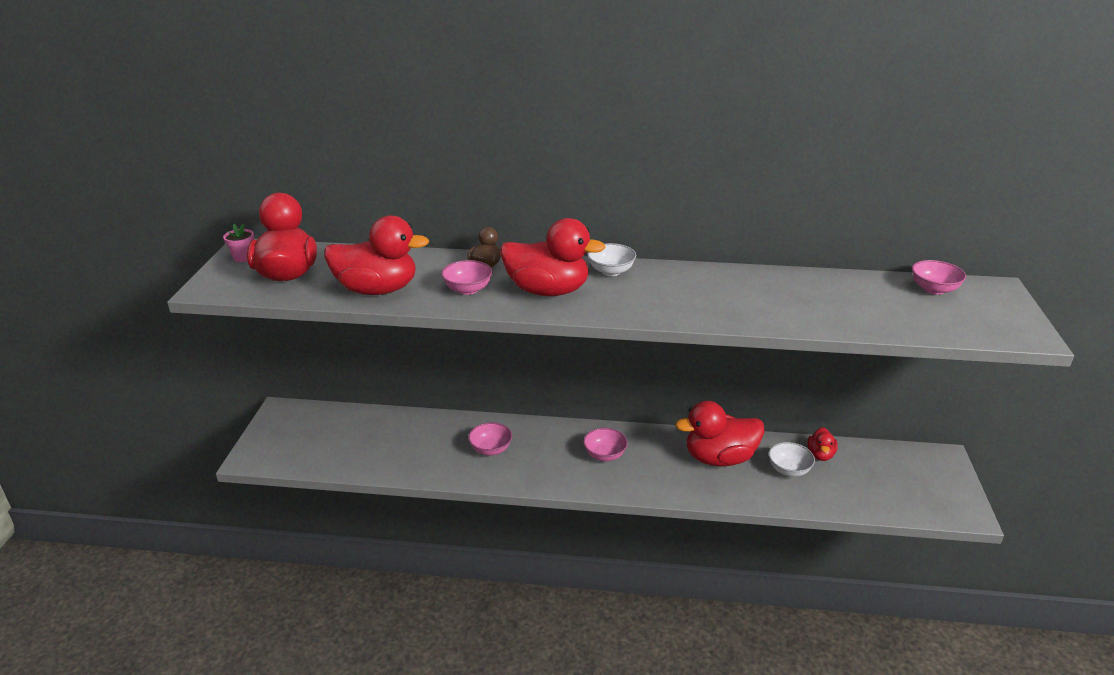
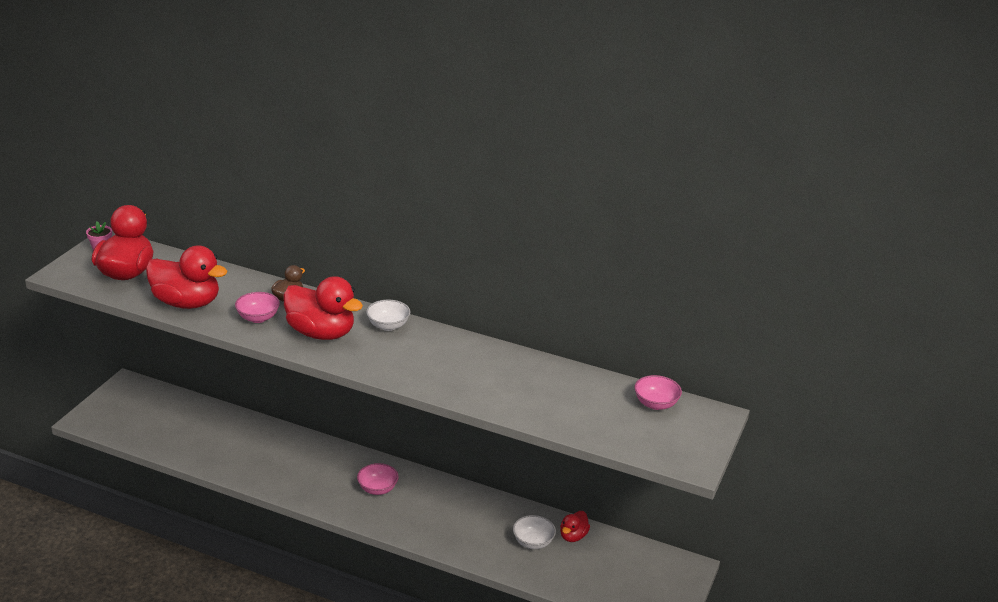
camera: 15 degrees right, 0 degrees up
pink bowl [468,422,512,455] -> none
red duck [675,401,765,466] -> none

